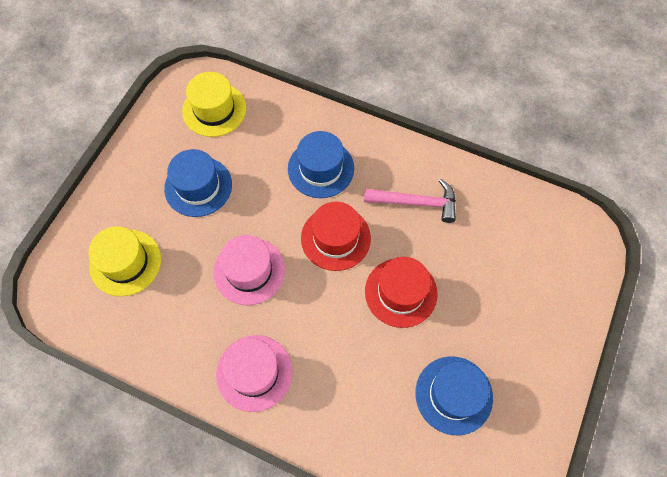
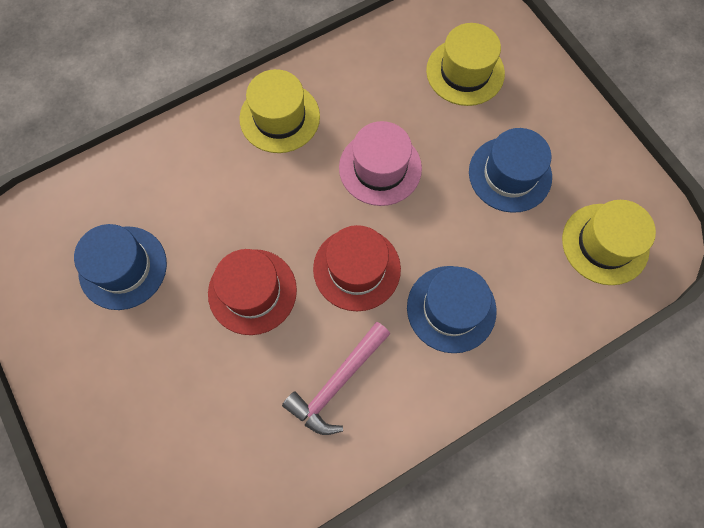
camera: 125 degrees right, 5 degrees up
pink hat [216,335,293,412] -> yellow hat [239,69,320,153]

